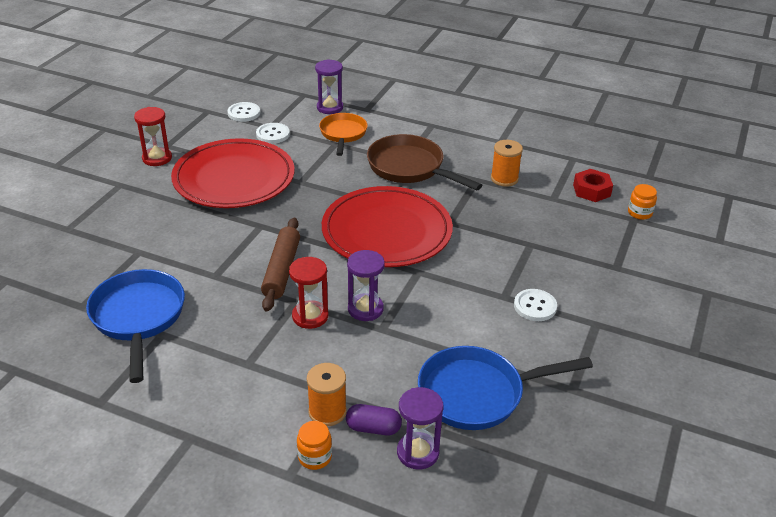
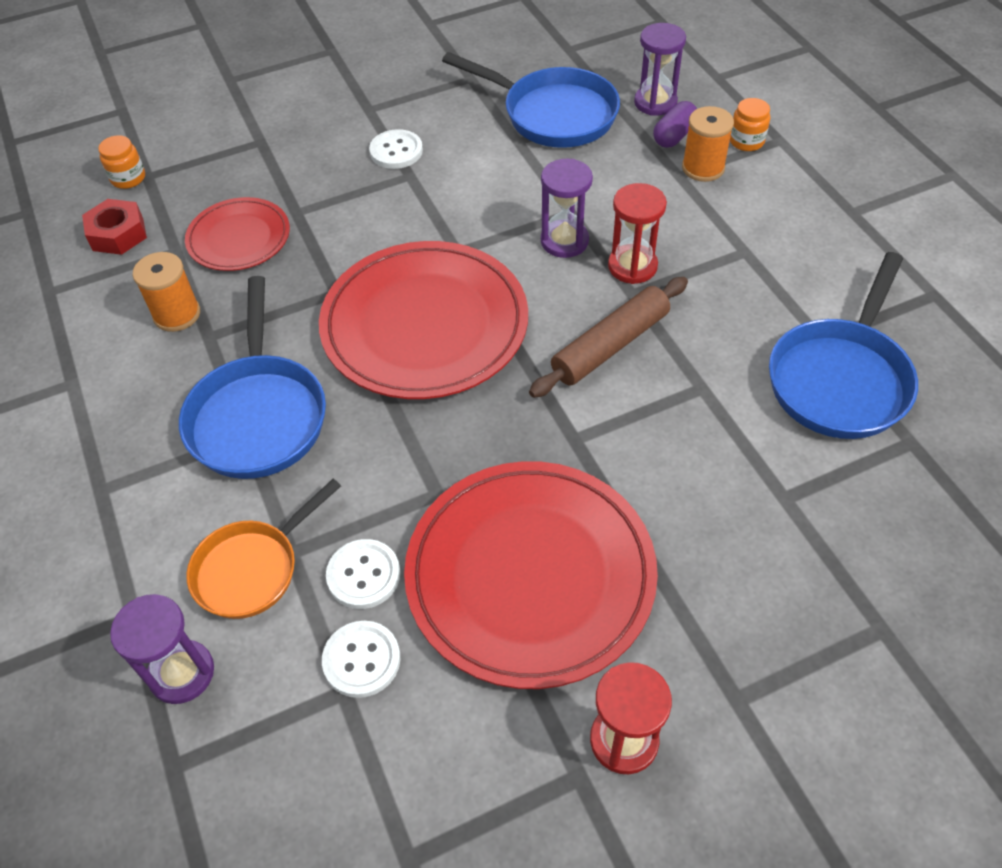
camera: 135 degrees left, 15 degrees up
white button [227,102,260,122] -> white button moved to [326,539,401,609]
purple capsule [346,404,402,435] -> purple capsule turned 75 degrees clockwise [653,101,697,148]
brown pan [367,134,482,190] -> blue pan [179,276,326,479]
none -> red plate [185,197,290,271]

